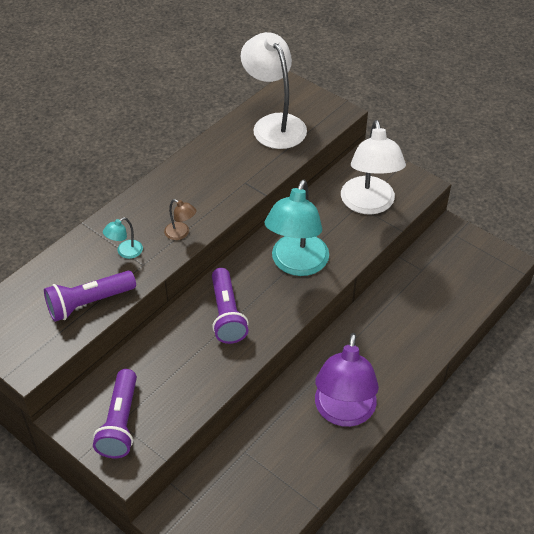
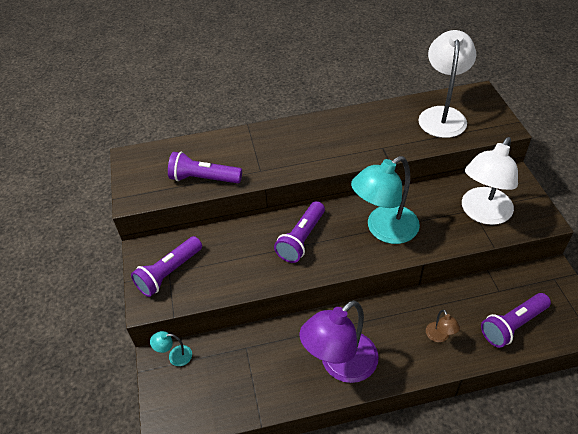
camera: 40 degrees right, 0 degrees up
turquoise lamp [103,217,143,259] -> turquoise lamp moved to [150,331,192,366]
brown lamp [164,199,196,240] -> brown lamp moved to [426,310,460,342]
none -> purple flashlight [481,293,551,348]

